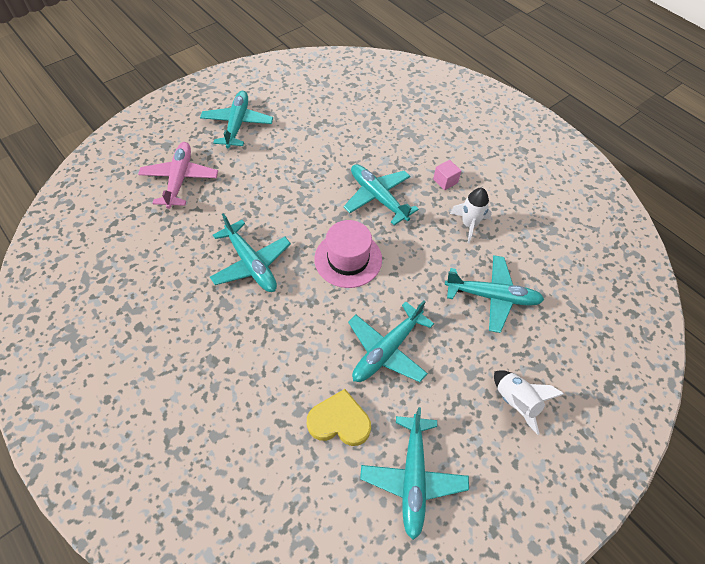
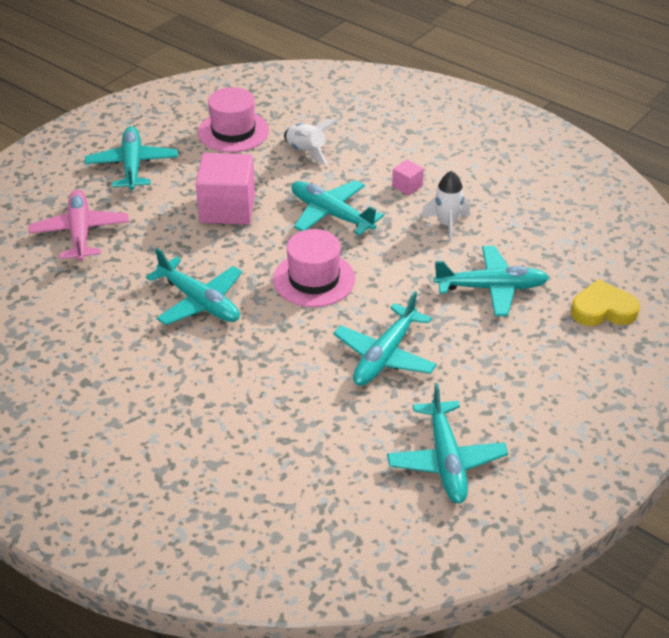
camera: 10 degrees left, 15 degrees down
yellow heart [307,389,371,446] -> yellow heart moved to [571,279,640,326]
white rocket [494,370,564,435] -> white rocket moved to [284,119,338,165]
none -> pink cube [196,153,255,225]
none -> pink hat [198,87,269,152]

